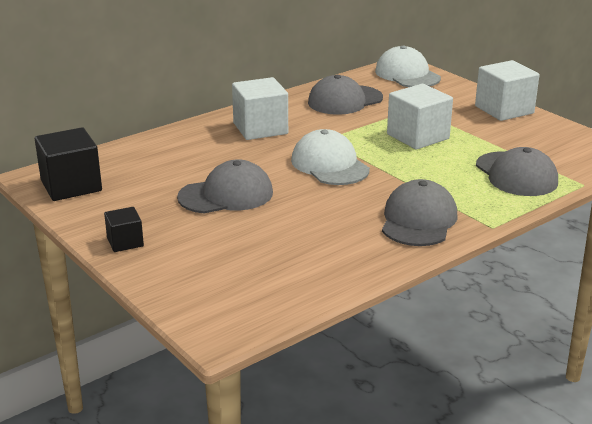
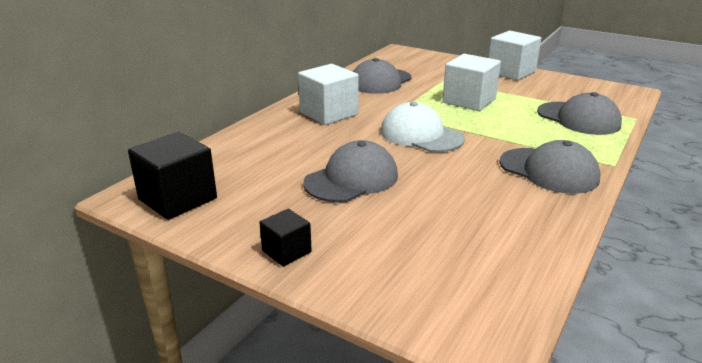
camera: 20 degrees left, 0 degrees up
white cap [375,45,441,87] -> none
grey cap [382,179,457,246] -> grey cap turned 135 degrees clockwise [499,140,600,194]

